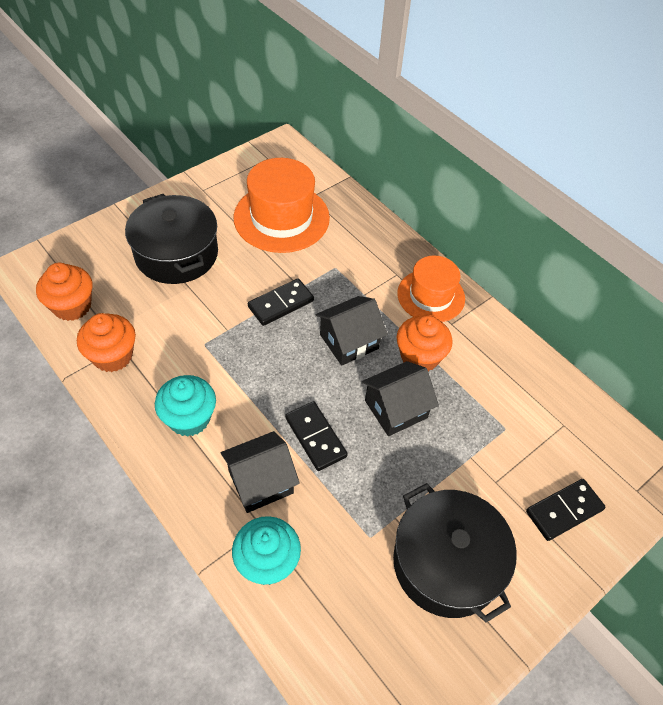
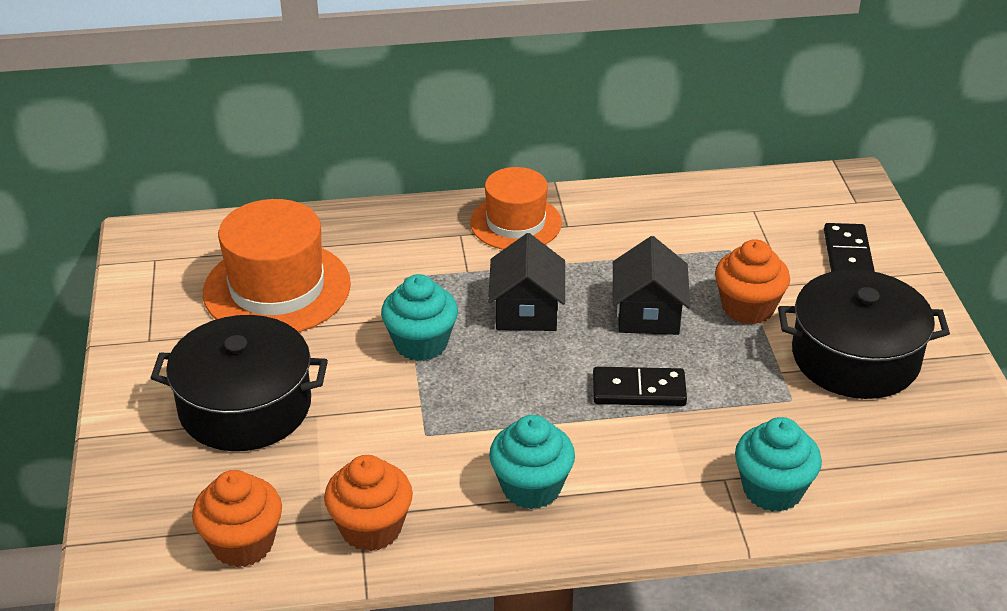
camera: 55 degrees left, 15 degrees down
black house [221,431,300,513] -> none
black domino [248,278,314,326] -> turquoise cupcake [381,274,458,361]
orange cupcake [397,315,453,372] -> orange cupcake moved to [715,239,790,324]

